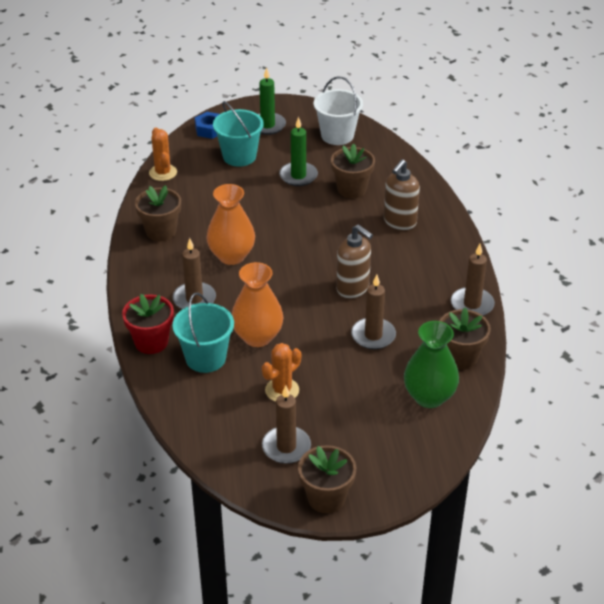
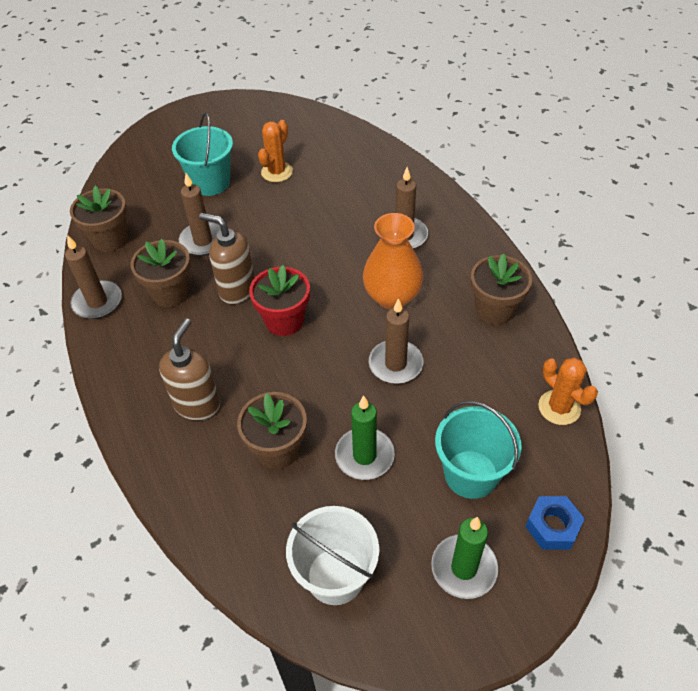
camera: 165 degrees right, 10 degrees up
red flower pot [122,294,174,354] -> red flower pot moved to [249,265,310,336]
turquoise bucket [173,292,234,373] -> turquoise bucket moved to [172,112,233,196]
orange vase [232,262,283,347] -> none
brown candle [262,385,311,464] -> brown candle moved to [369,298,423,384]
brown flower pot [298,445,357,513] -> brown flower pot moved to [131,239,191,307]
green vase [404,321,459,408] -> none

